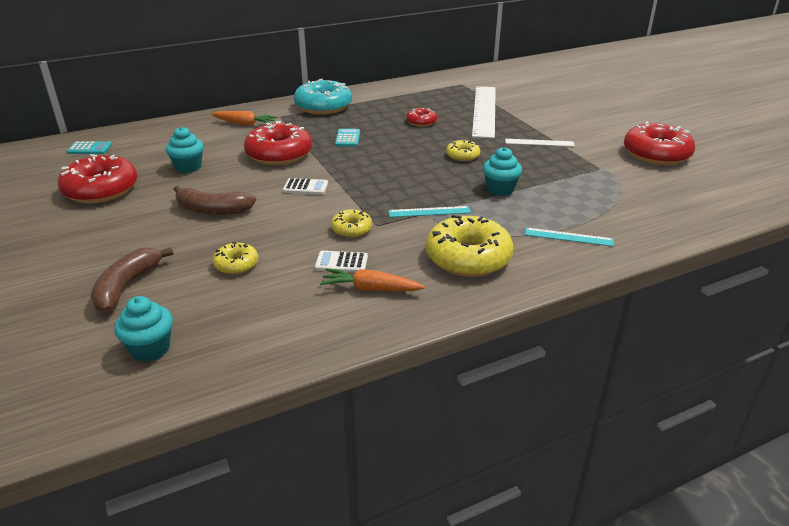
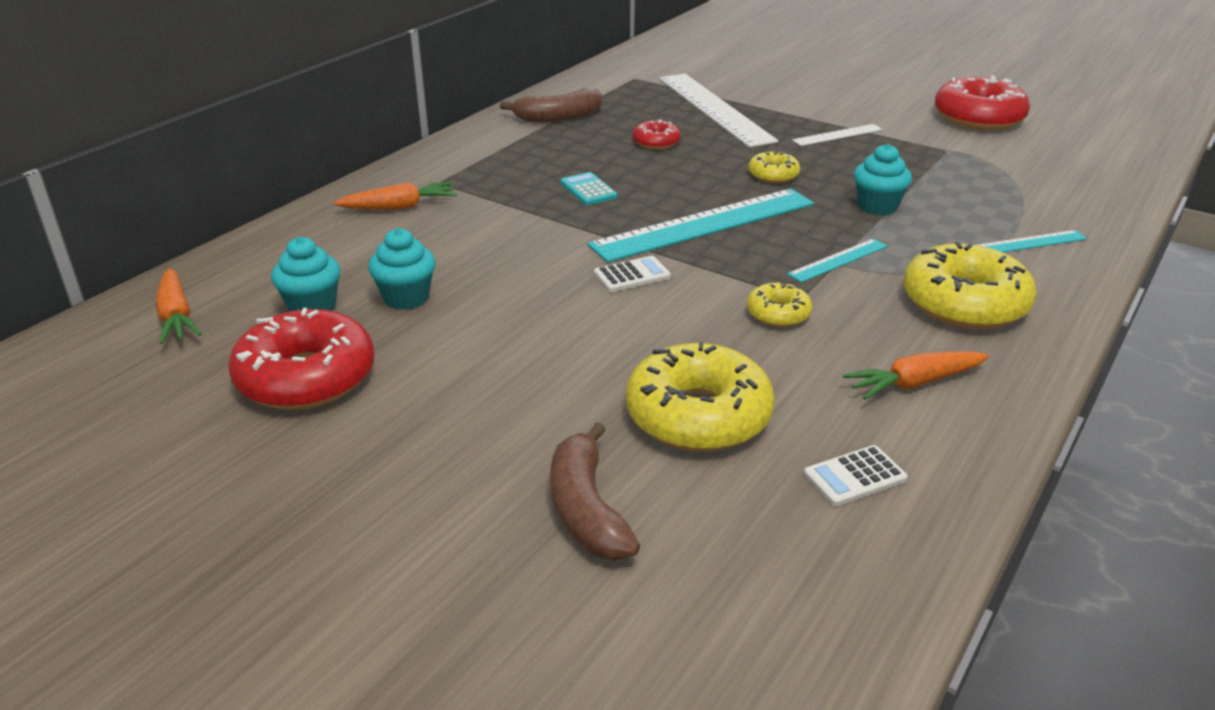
camera: 30 degrees left, 0 degrees up
turquoise calculator [67,141,112,154] -> orange carrot [156,268,201,344]
turquoise cupcake [114,296,173,362] -> turquoise cupcake moved to [271,237,341,312]
brown banana [173,186,256,215] -> brown banana moved to [500,89,602,122]
yellow donut [213,242,258,274] -> yellow donut [626,342,775,452], size x1.97
red donut [244,121,312,165] -> none
turquoise donut [294,79,352,114] -> none
white calculator [315,251,368,273] -> white calculator moved to [804,445,908,506]
none -> turquoise ruler [588,189,814,262]

